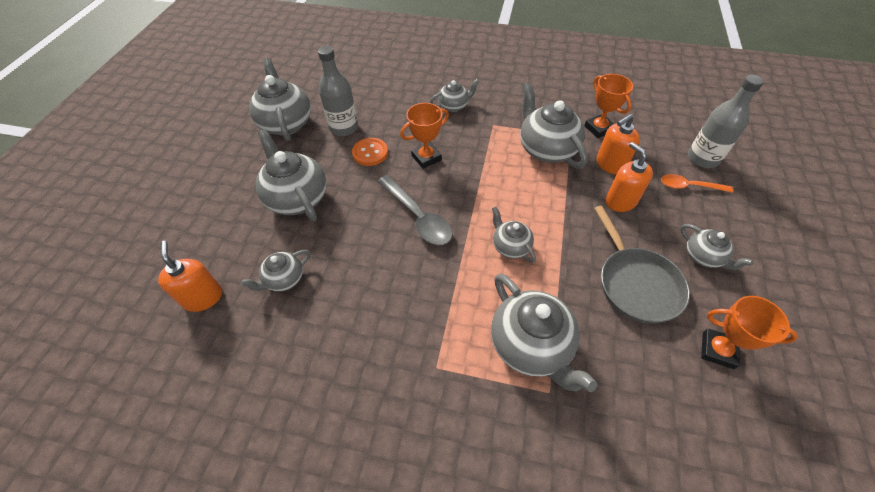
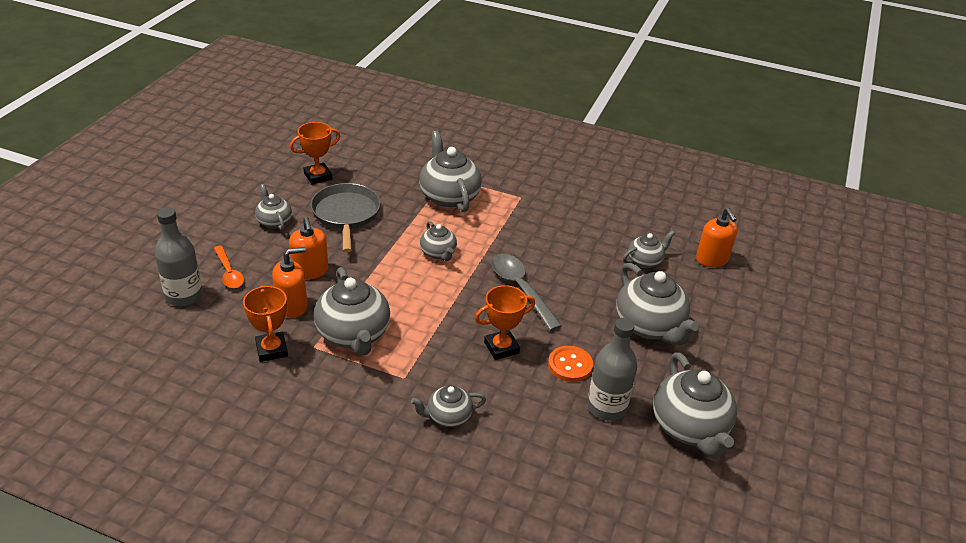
camera: 175 degrees left, 15 degrees down
orange spoon [661,174,733,193] -> orange spoon turned 45 degrees clockwise [214,245,244,288]
orange trophy [701,296,798,369] -> orange trophy turned 60 degrees counterclockwise [290,122,340,185]

